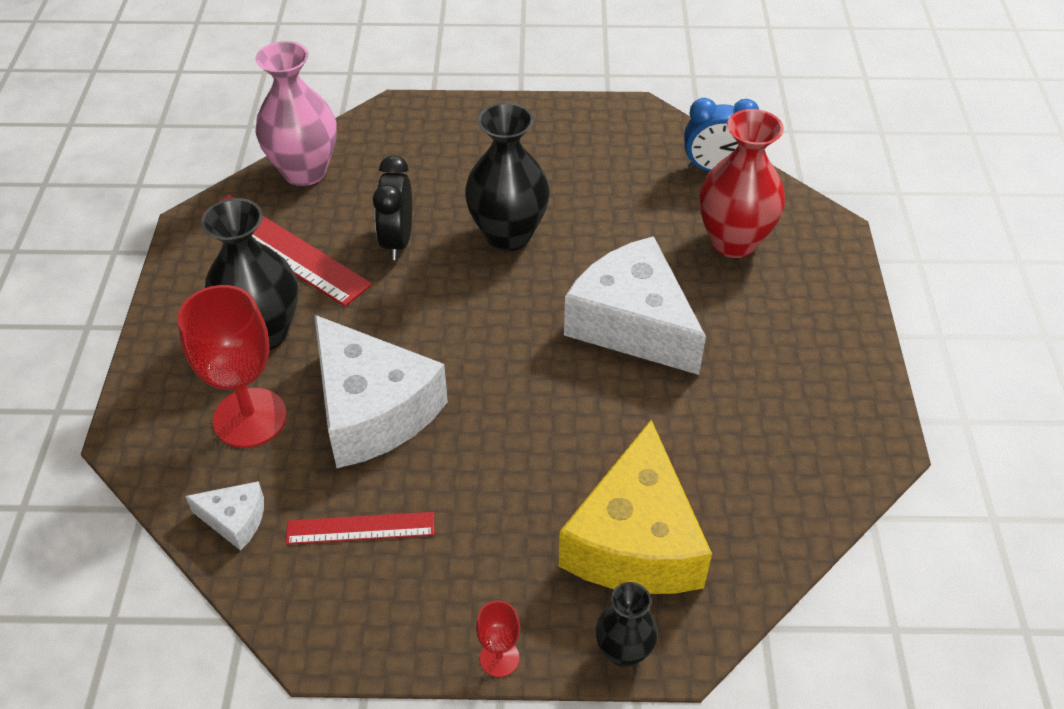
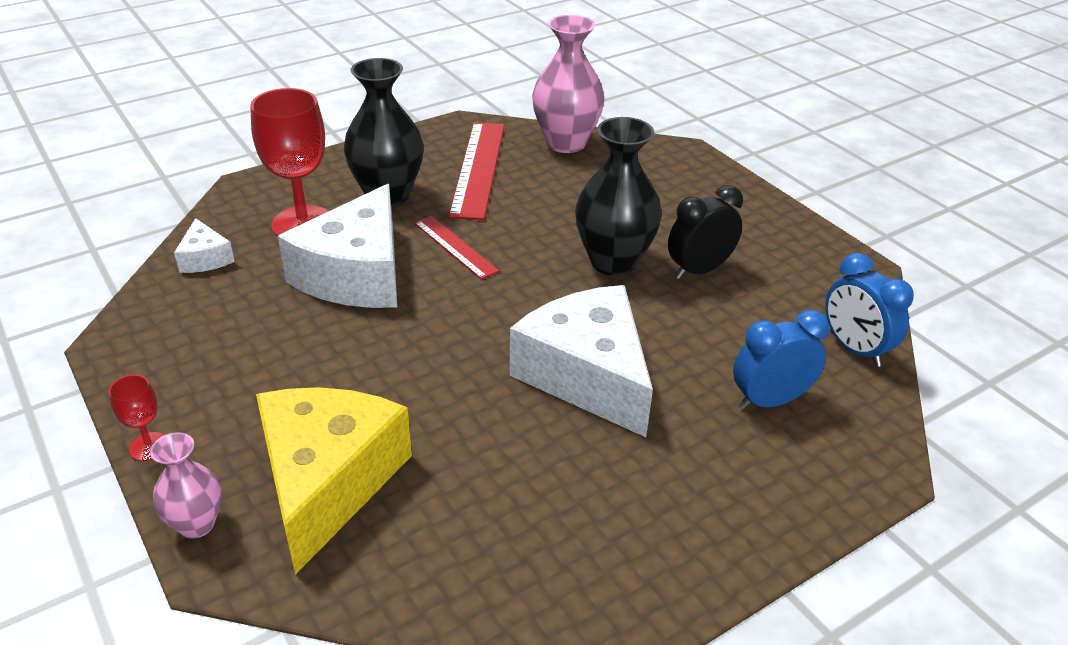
camera: 55 degrees right, 10 degrees down
red ruler [286,512,435,545] -> red ruler moved to [414,216,500,280]
black clock [373,155,412,260] -> black clock moved to [668,185,743,279]
yellow cheese [559,420,712,594] -> yellow cheese turned 120 degrees clockwise [256,387,412,575]
white cheese [564,236,706,375] -> white cheese turned 45 degrees counterclockwise [510,285,653,437]
black vase [596,582,658,667] -> pink vase [150,432,222,539]
red vase [699,109,785,258] -> blue clock [733,309,830,410]

